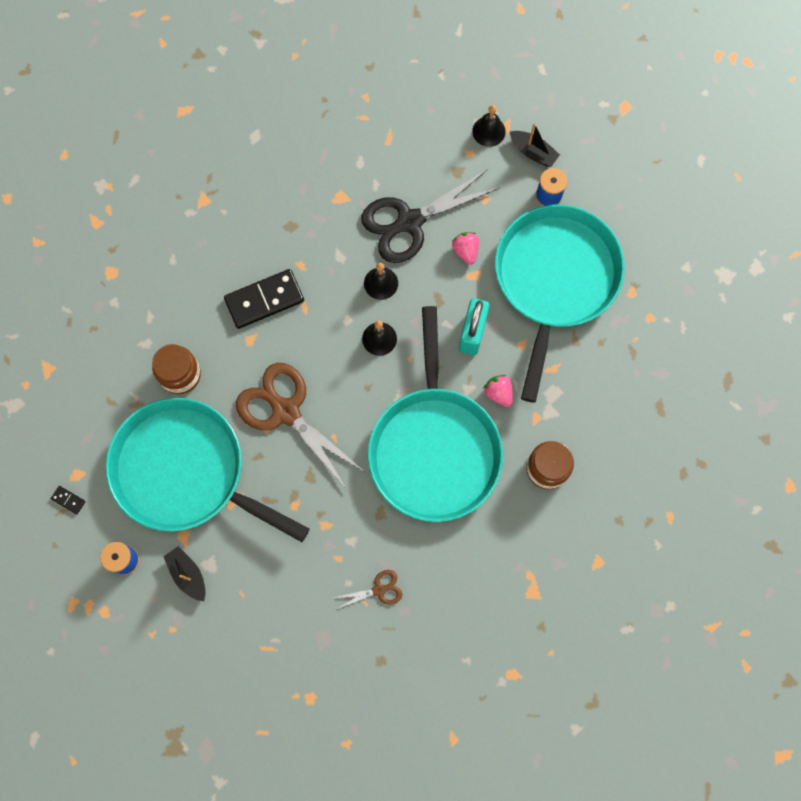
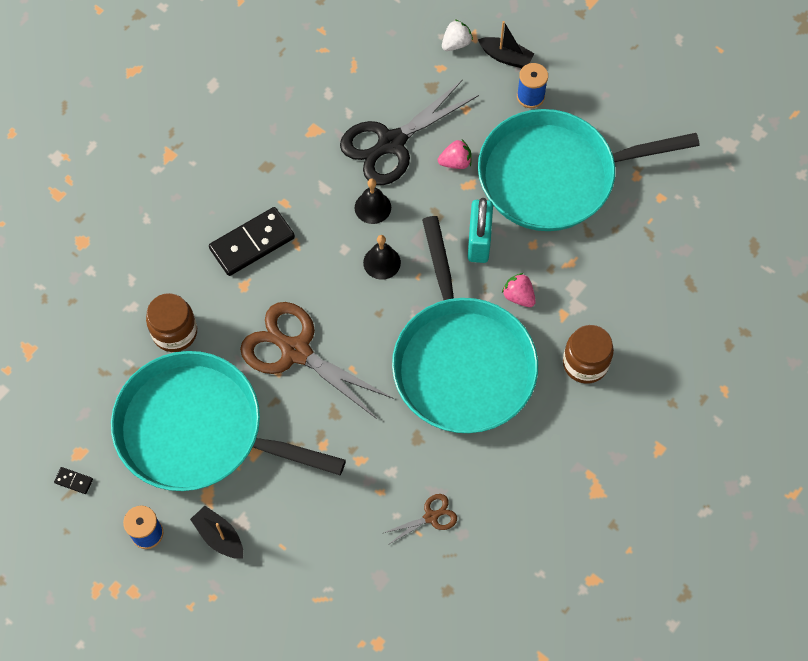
camera: 10 degrees left, 10 degrees down
pink strawberry [452,232,479,265] -> pink strawberry turned 105 degrees clockwise [438,139,472,169]
black bell [472,105,506,147] -> white strawberry [442,19,473,51]
turquoise pan [495,205,625,403] -> turquoise pan turned 105 degrees counterclockwise [478,109,700,231]

